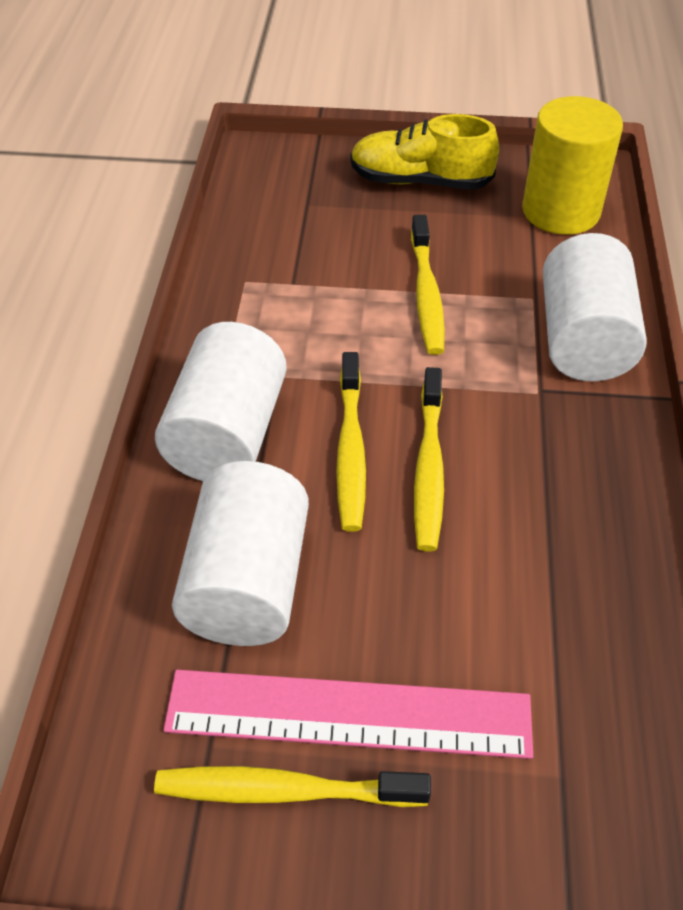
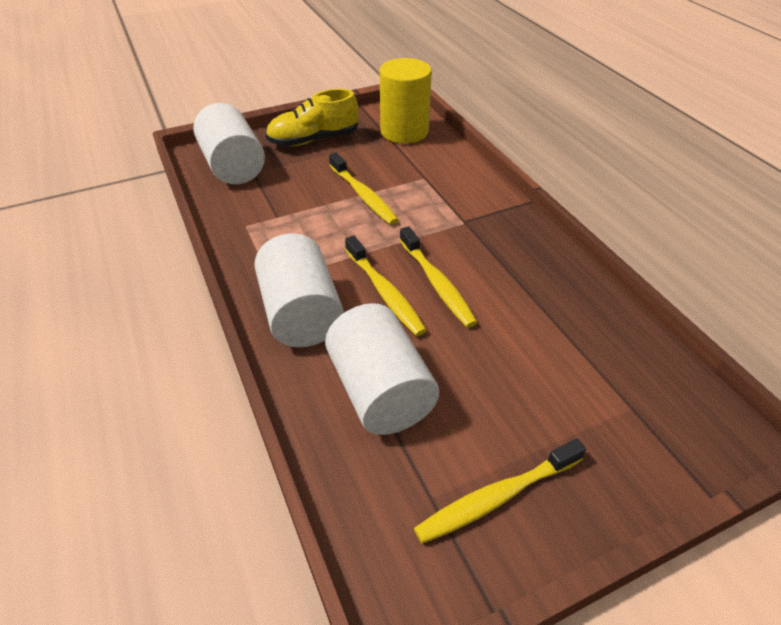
camera: 30 degrees left, 5 degrees down
pink ruler [163,670,533,759] -> none
white cylinder [543,233,646,382] -> white cylinder moved to [193,103,265,185]

